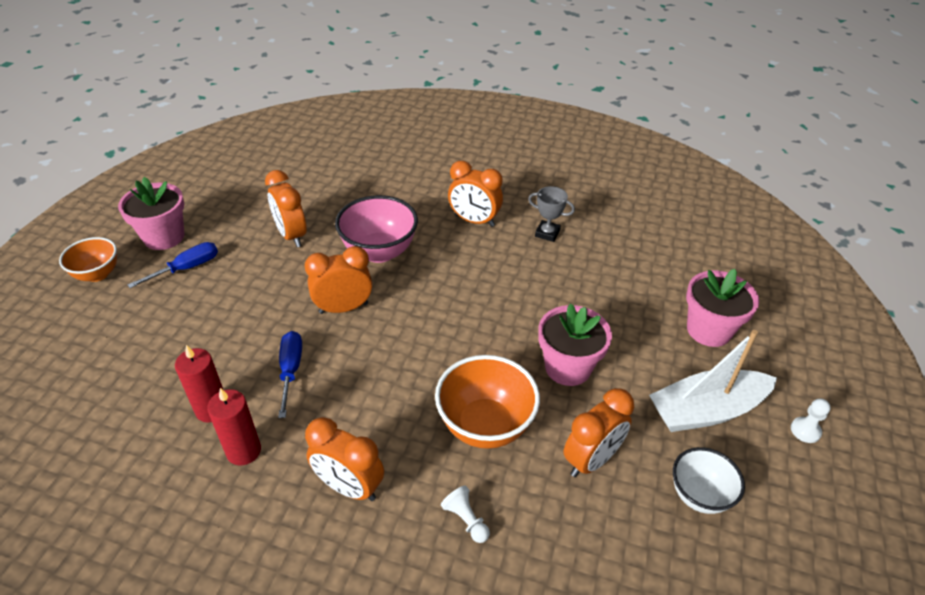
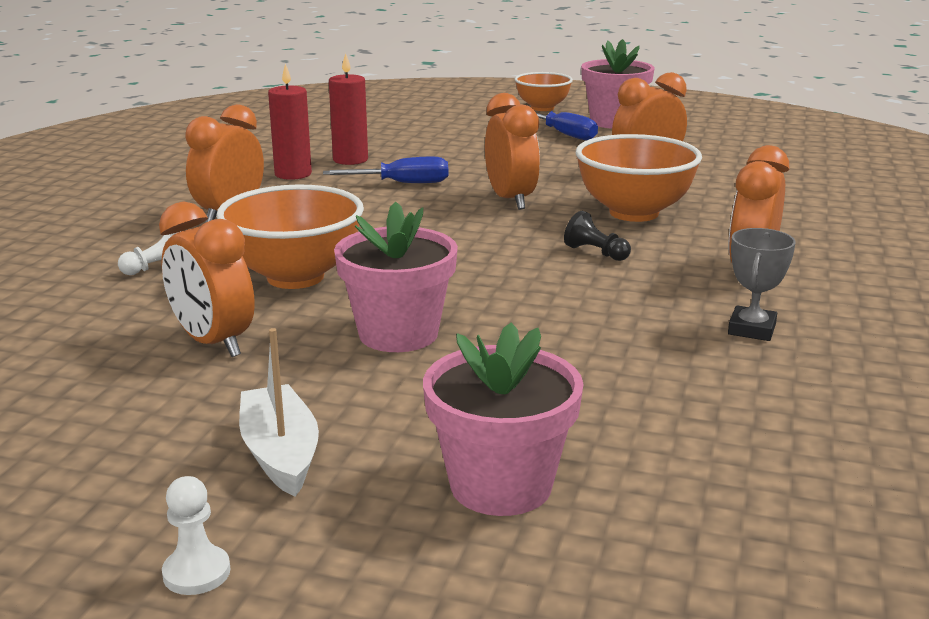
camera: 90 degrees right, 20 degrees down
pink bowl [335,195,418,263] -> orange bowl [576,134,702,222]
white boat [649,330,777,432] -> white boat [239,328,319,496], size x0.65
white bowl [673,447,745,514] -> none
none -> black pawn [564,211,631,261]

